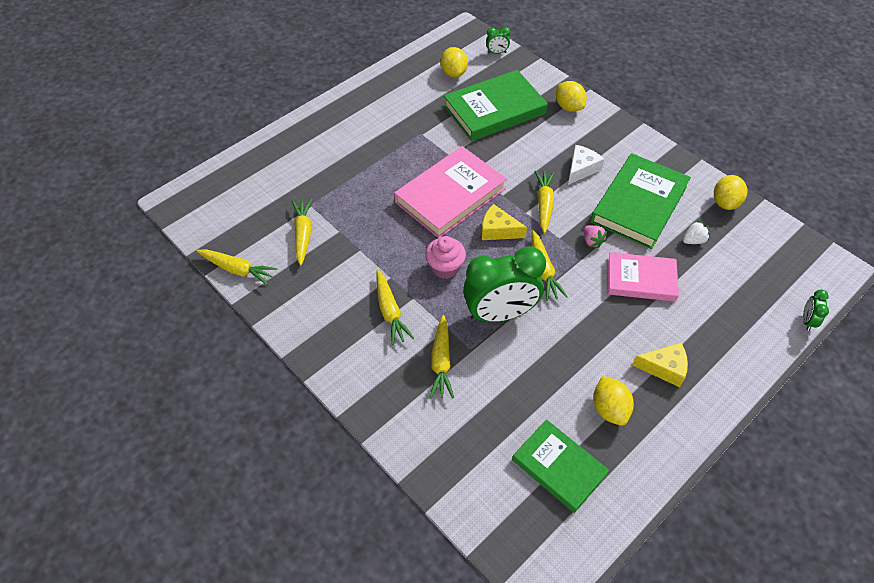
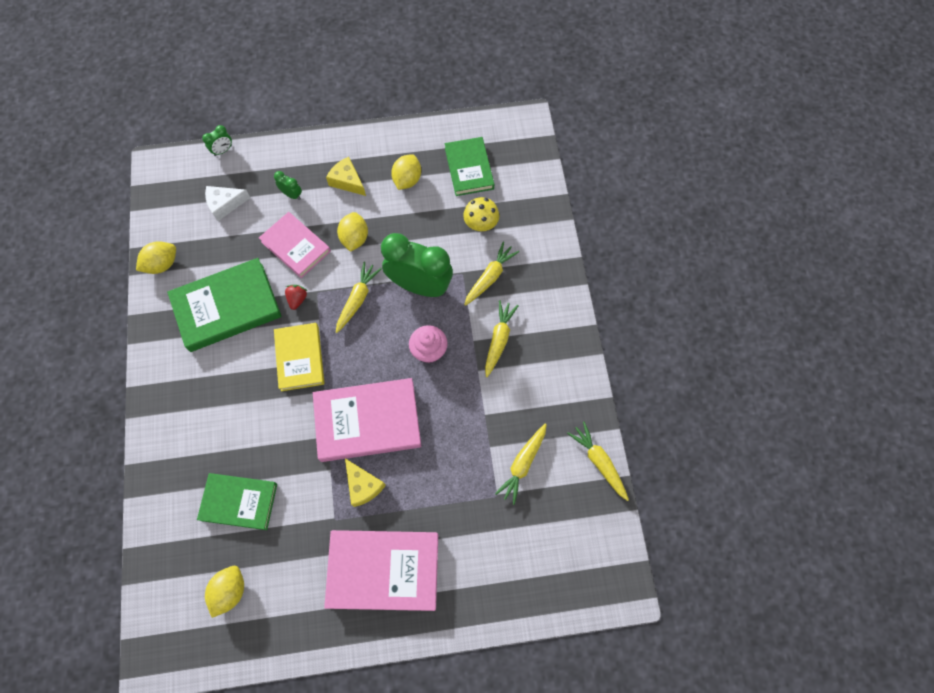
camera: 145 degrees left, 15 degrees up
green book [444,70,548,141] -> green book [197,473,277,530], size x0.65
yellow cheese [482,204,527,240] -> yellow cheese moved to [345,459,386,507]
green clock [486,27,511,54] -> green clock moved to [274,171,302,200]
yellow carrot [534,171,554,233] -> yellow book [274,323,324,391]
yellow lemon [556,81,587,112] -> yellow lemon moved to [337,212,368,252]
white cheese [568,145,604,185] -> white cheese moved to [205,186,251,221]
pink strawberry [584,225,607,248] -> red strawberry [285,285,307,310]
white strawberry [683,220,710,244] -> none
none -> pink book [324,530,438,611]
none -> yellow mushroom [463,197,499,231]

